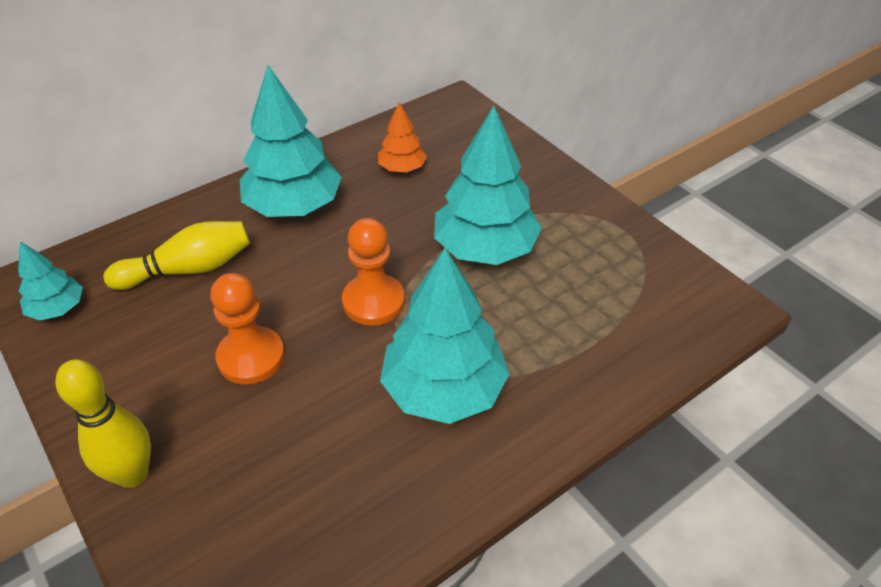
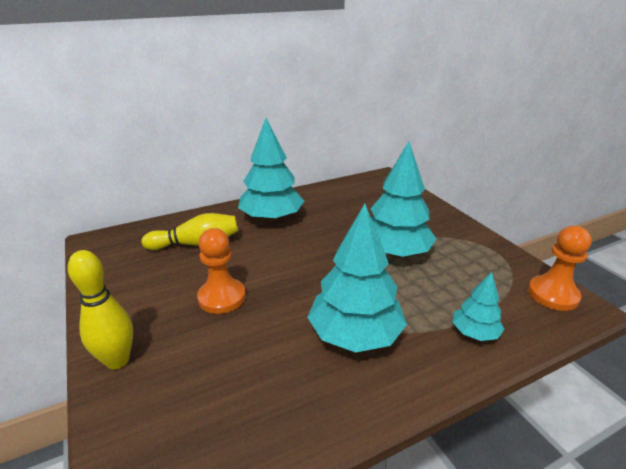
camera: 10 degrees right, 15 degrees down
turquoise tree [18,241,83,321] -> turquoise tree moved to [453,272,504,341]
orange pawn [342,218,405,326] -> orange pawn moved to [528,226,592,311]
orange tree [378,102,427,172] -> none

